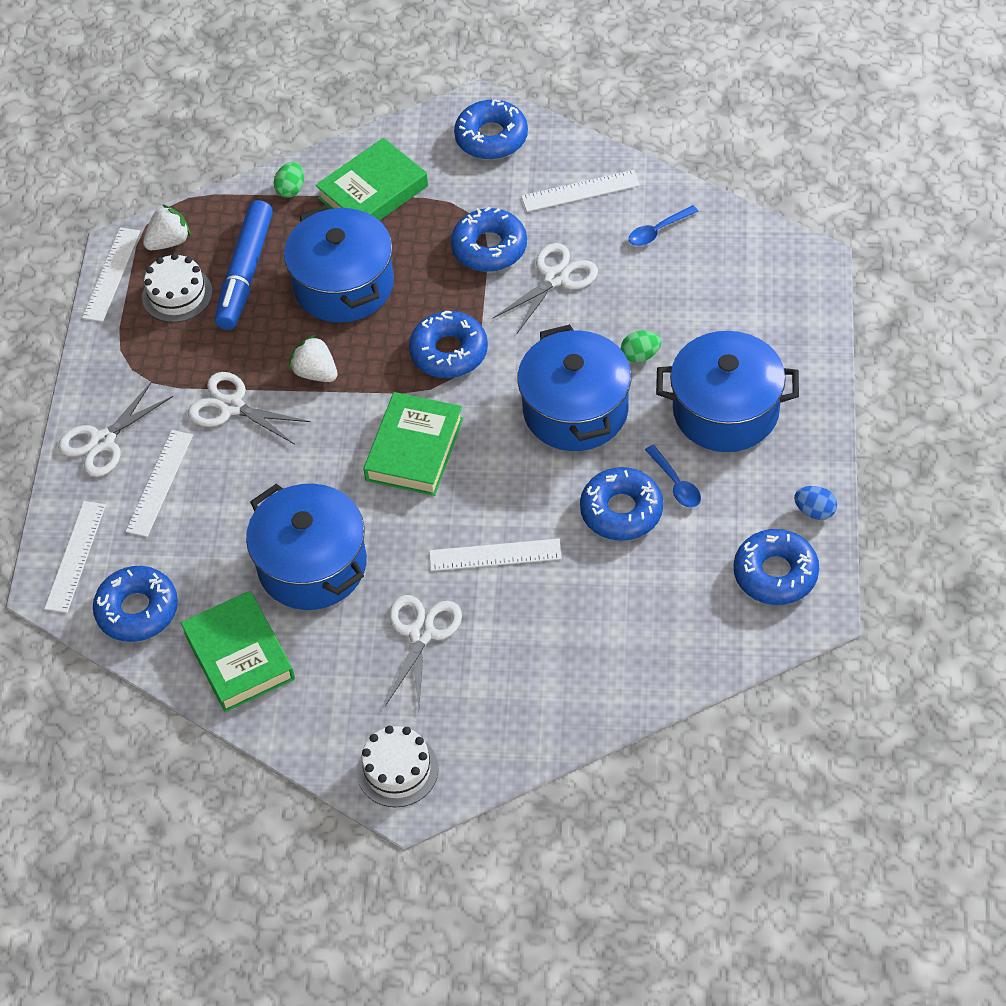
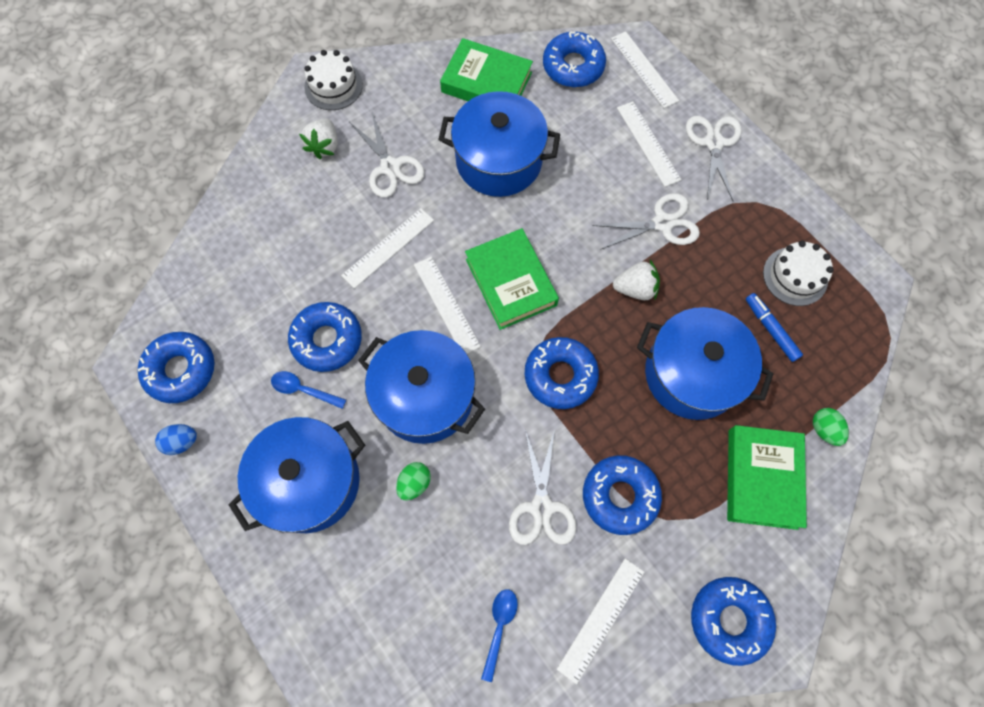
camera: 135 degrees right, 15 degrees up
white ruler [82,227,140,322] -> white ruler moved to [414,256,481,354]
white strawberry [143,204,191,250] -> white strawberry moved to [299,118,338,159]
blue marker [215,200,273,330] -> blue marker [746,293,803,362], size x0.55

